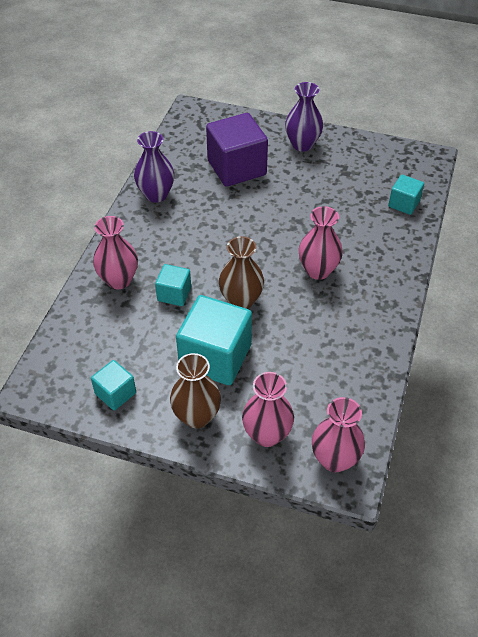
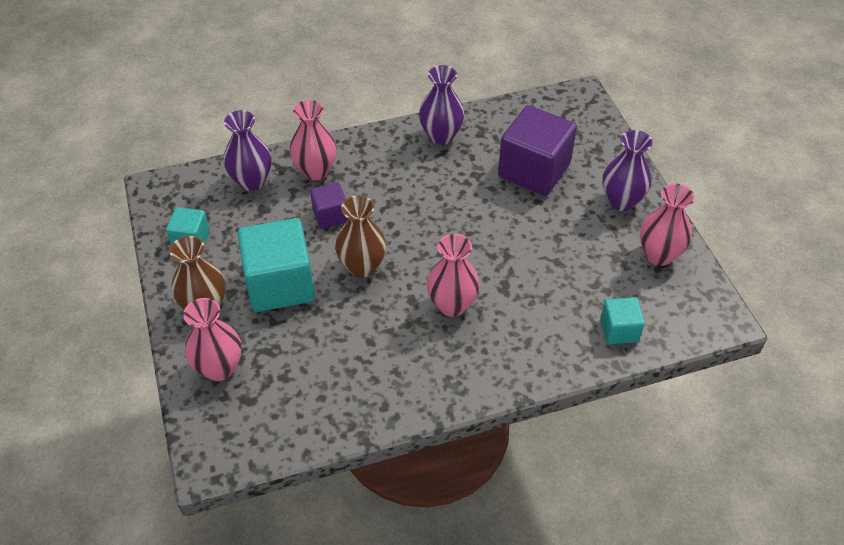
camera: 55 degrees right, 0 degrees up
turquoise cube [155,264,191,306] -> purple cube [310,182,348,229]
pink vase [312,397,365,472] -> pink vase moved to [640,184,695,266]
none -> purple vase [223,110,271,191]

